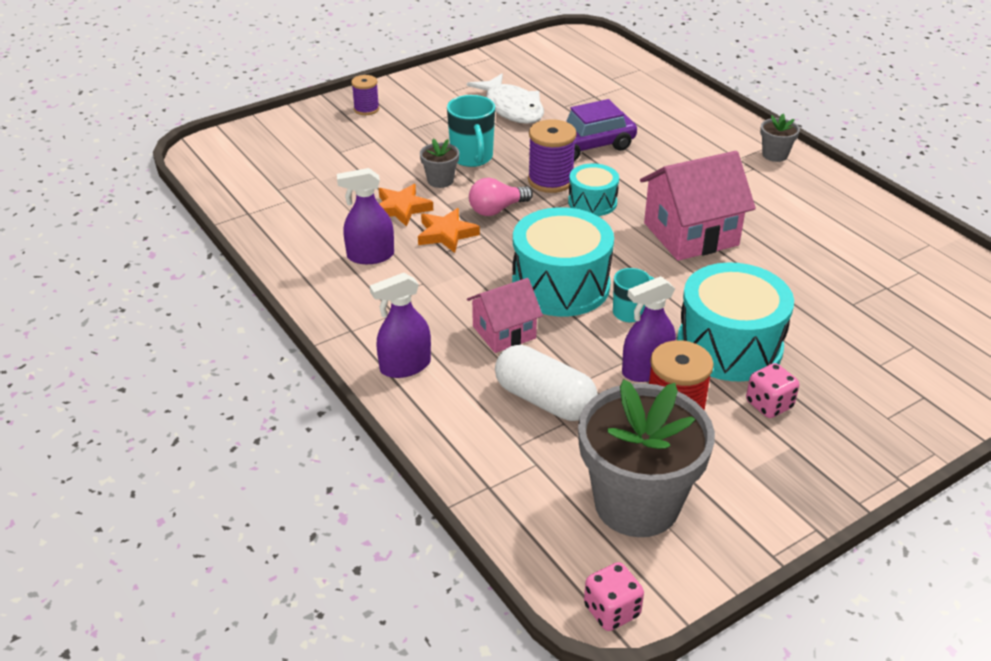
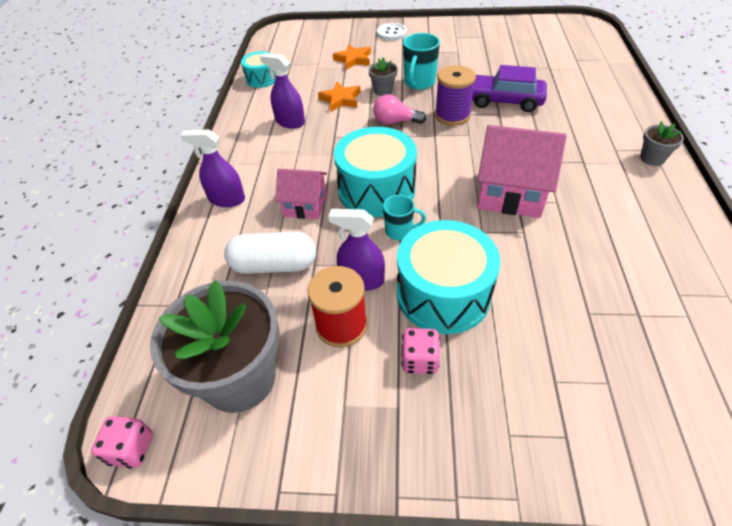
camera: 40 degrees right, 10 degrees up
purple spool [351,75,379,115] -> white button [377,23,407,41]
orange star [418,208,480,253] -> orange star moved to [333,44,371,70]
white fish [467,74,544,124] -> none
white capsule [495,345,598,421] -> white capsule turned 75 degrees counterclockwise [224,232,316,274]
turquoise drum [568,163,619,216] -> turquoise drum moved to [241,51,276,88]

